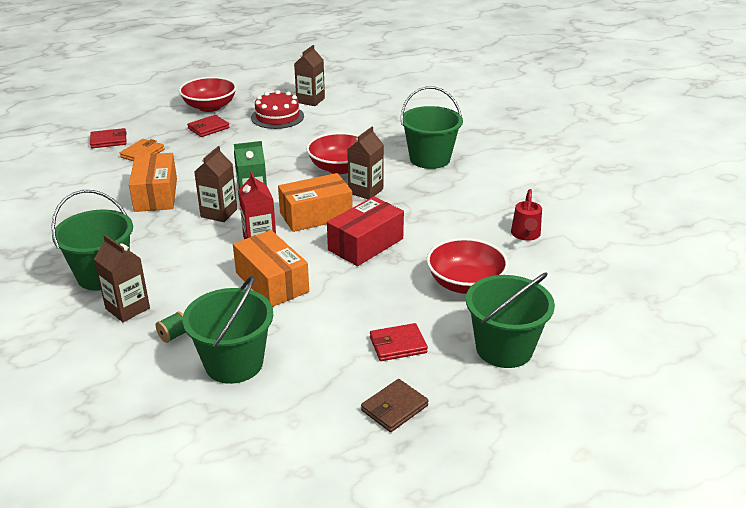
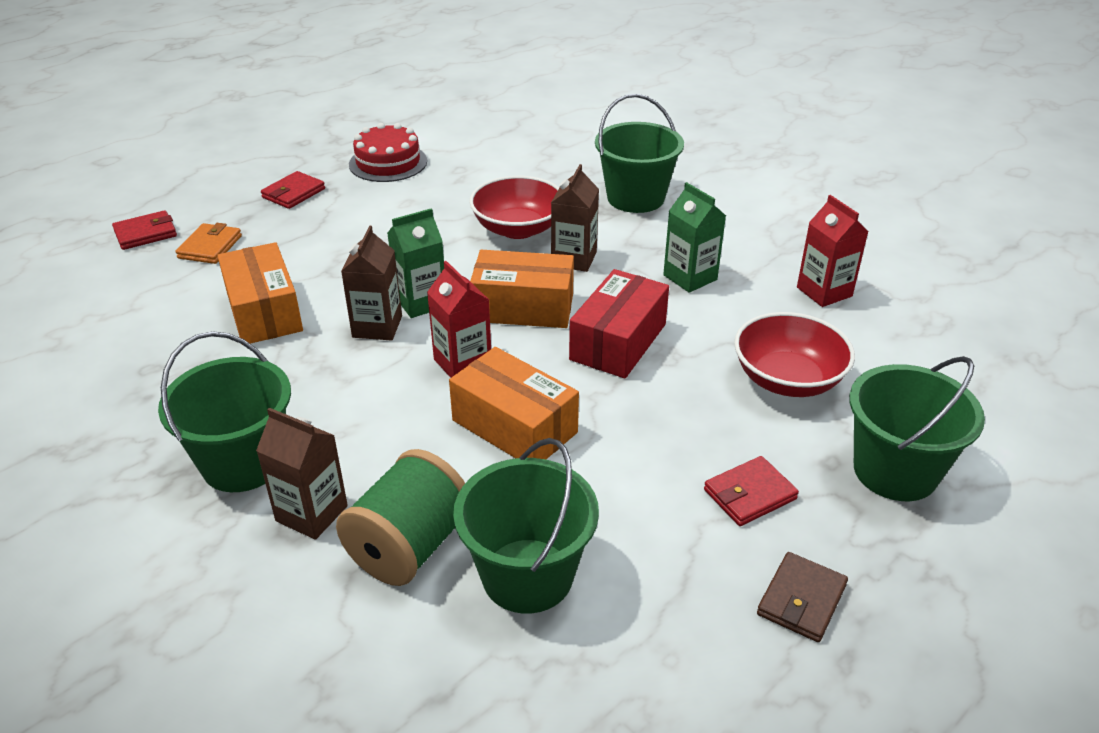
camera: 15 degrees left, 5 degrees up
green spool [156,312,186,343] -> green spool [336,449,465,586], size x2.49
red bowl [179,77,237,112] -> none
orange box [278,173,352,232] -> orange box turned 45 degrees clockwise [470,250,574,328]
brown carton [294,45,325,106] -> none
red watering can [511,189,542,241] -> red carton [797,195,868,307]
none -> green carton [663,182,726,293]

